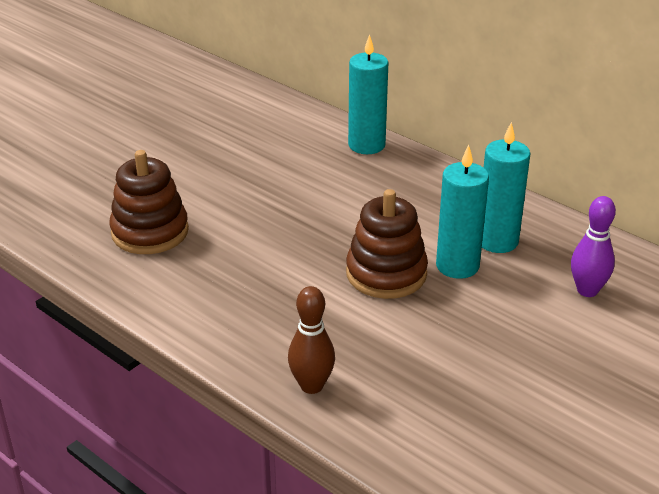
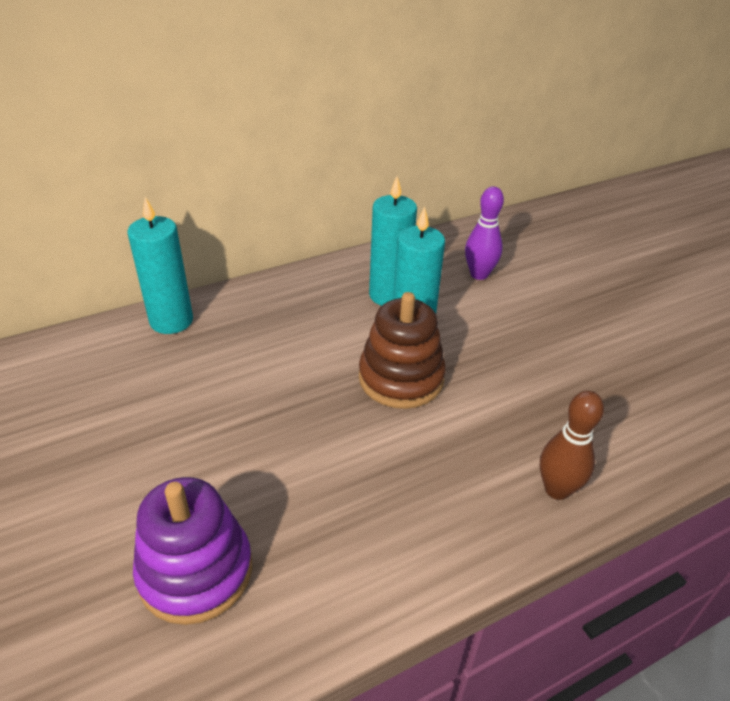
camera: 70 degrees left, 5 degrees up
brown stacking toy [109,150,189,254] -> purple stacking toy [133,477,252,625]

